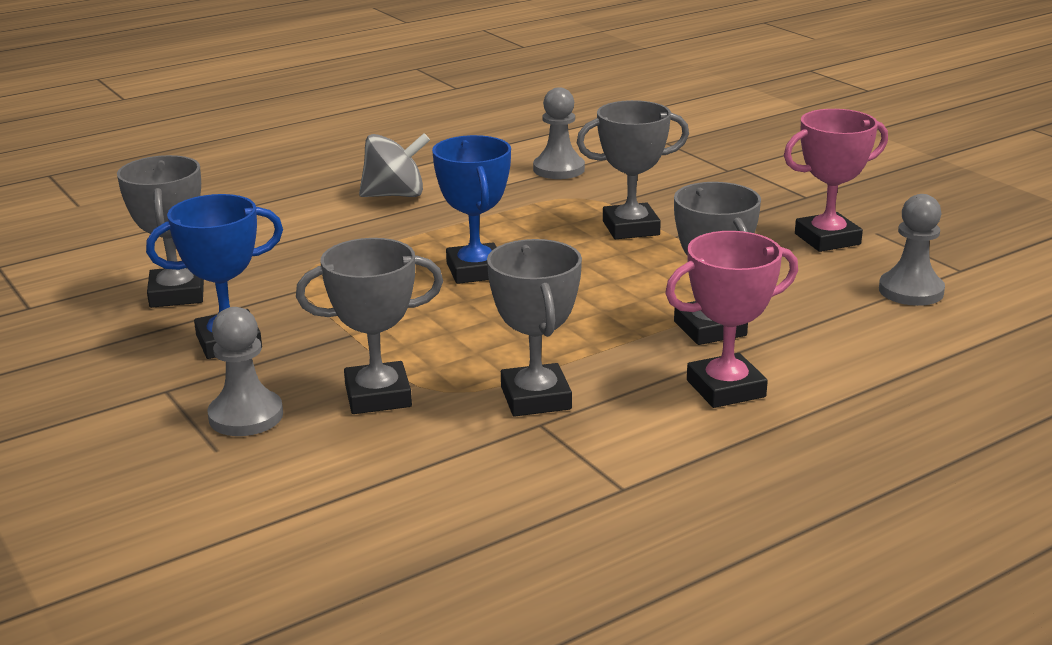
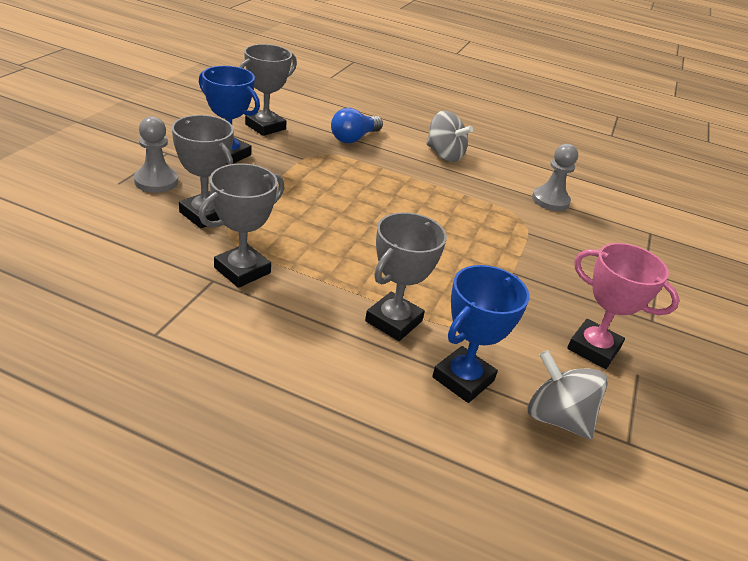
camera: 50 degrees right, 10 degrees up
blue trophy [432,135,511,284] -> blue trophy moved to [432,265,529,403]
grey trophy [577,100,689,239] -> none
pink trophy [665,231,798,408] -> none
grey pawn [879,194,945,306] -> grey spinning top [528,350,608,440]
none -> blue light bulb [331,108,383,143]

